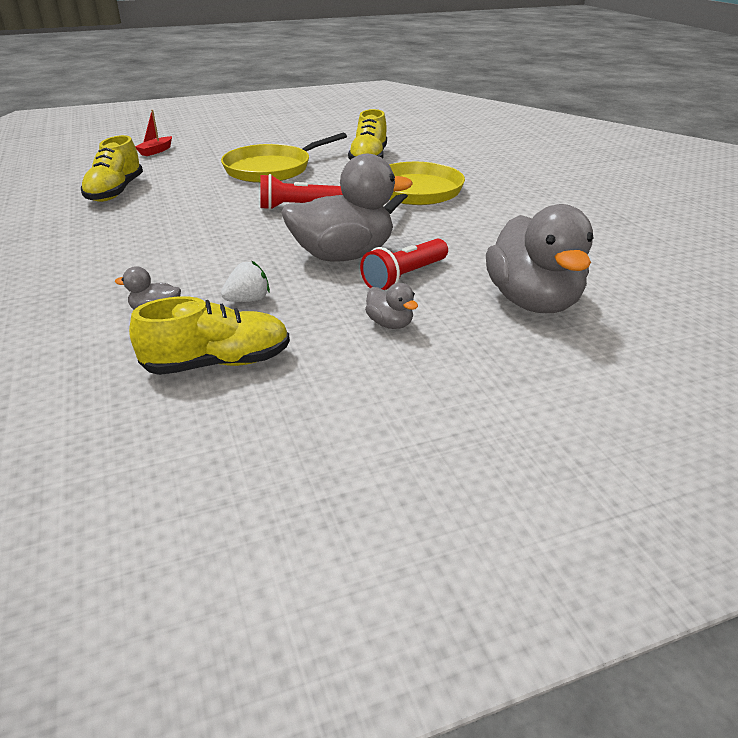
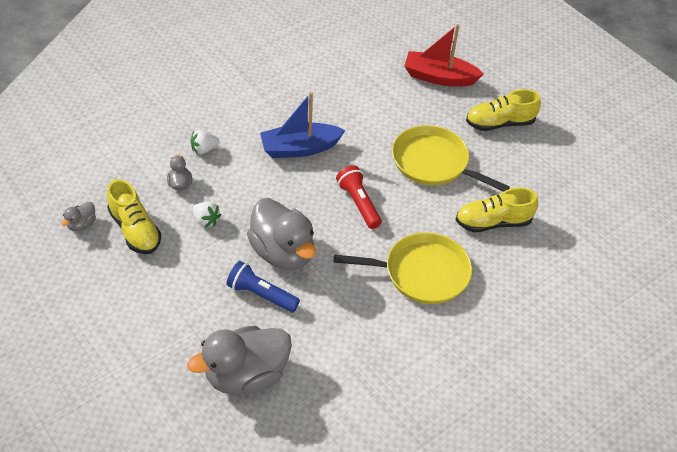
camera: 70 degrees right, 15 degrees up
yellow shoe [81,135,143,202] -> yellow shoe moved to [466,89,541,131]
red boat [135,110,172,156] -> red boat [404,24,484,86], size x2.00
red flashlight [360,239,448,290] -> blue flashlight [226,261,300,312]
grey duck [365,283,418,329] -> grey duck moved to [61,202,96,231]
none -> white strawberry [191,130,219,154]
none -> blue boat [260,92,346,158]

